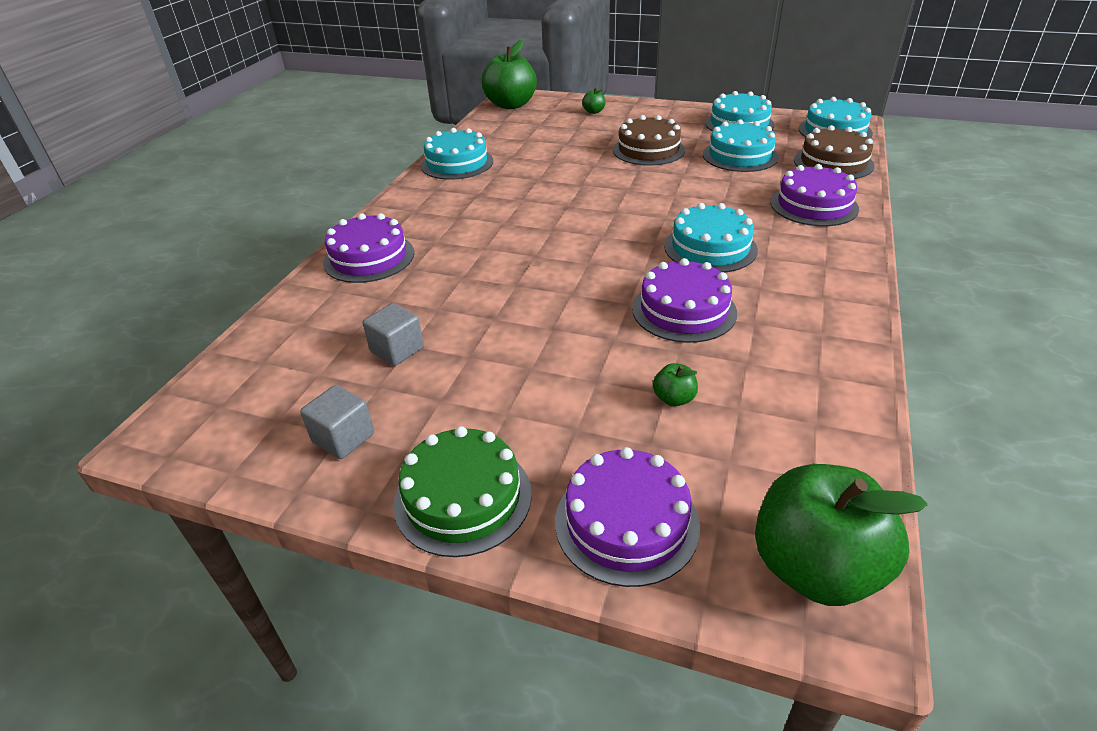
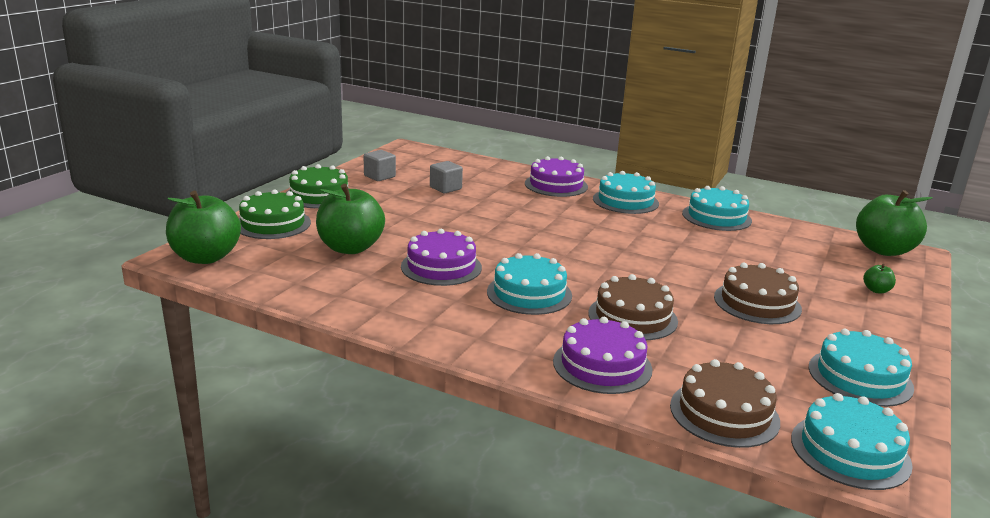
camera: 95 degrees right, 15 degrees down
purple cake [555,447,700,587] -> green cake [239,189,311,239]
green apple [653,363,698,406] -> green apple [316,184,385,254], size x2.39
turquoise cake [703,119,779,172] -> turquoise cake moved to [593,171,659,214]
none -> brown cake [588,274,678,340]

